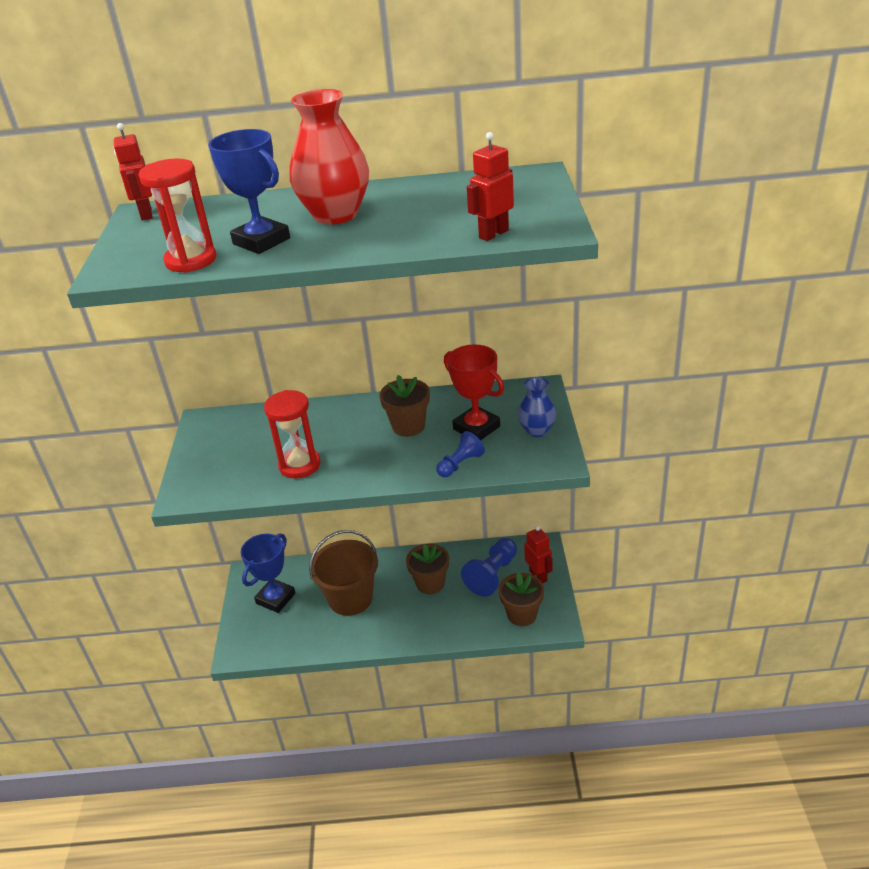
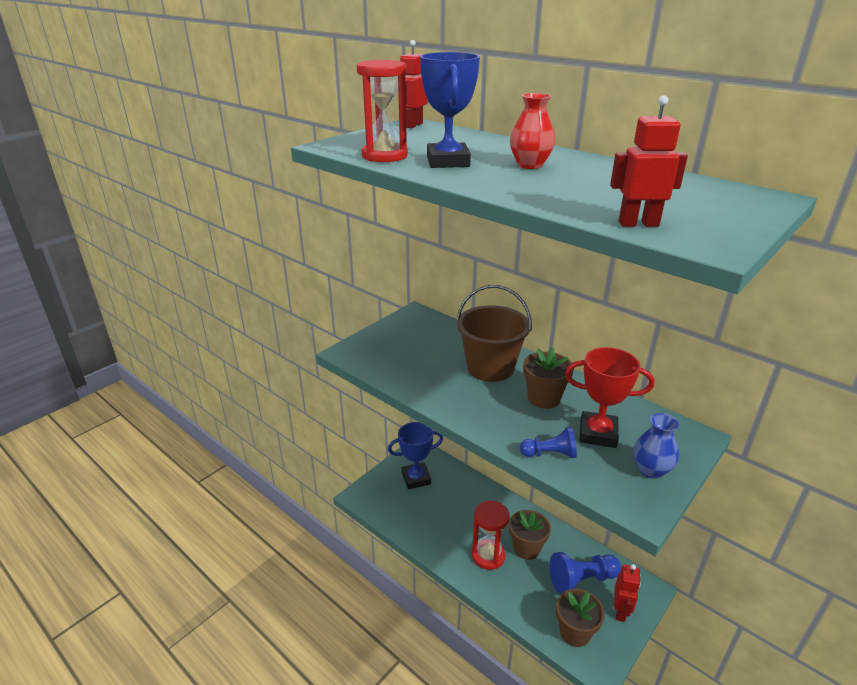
camera: 40 degrees right, 5 degrees down
red hourglass [264,390,321,479] -> red hourglass moved to [472,501,510,570]
red vase [290,89,369,225] -> red vase [510,93,555,169], size x0.57
brown bucket [309,530,378,616] -> brown bucket moved to [457,285,532,382]
red trophy [444,344,504,441] -> red trophy turned 75 degrees counterclockwise [565,347,654,448]

